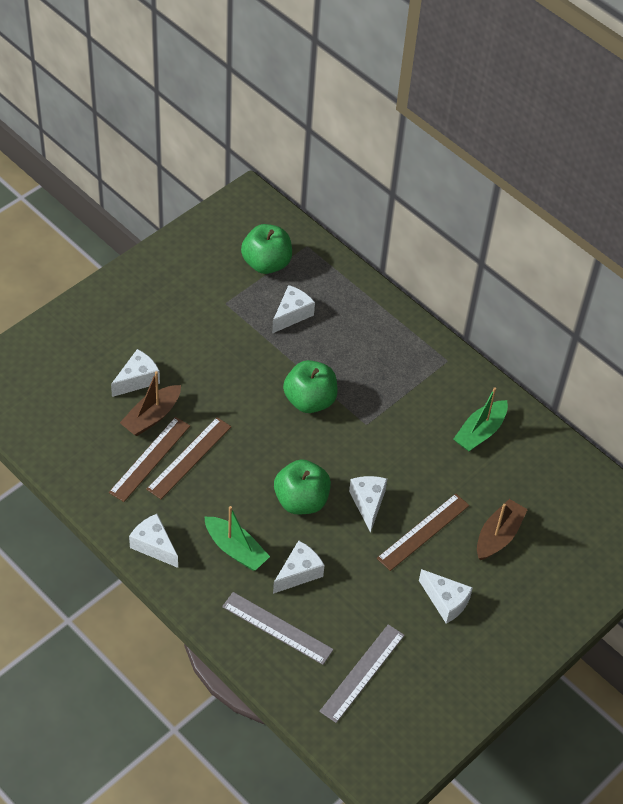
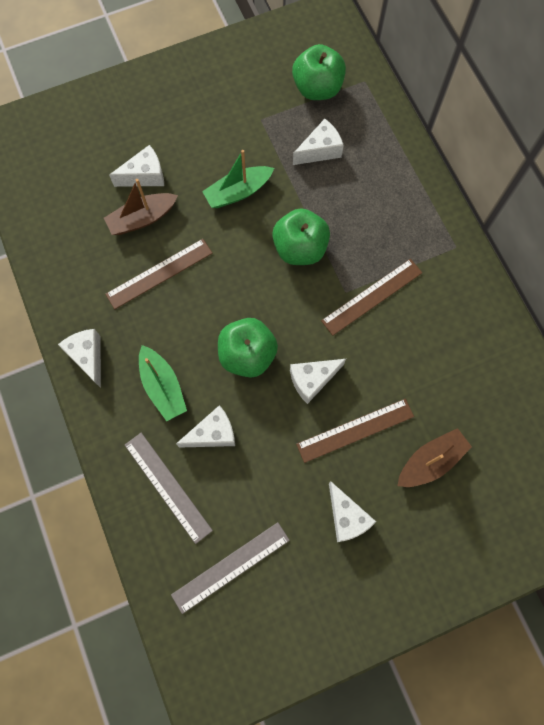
camera: 25 degrees right, 20 degrees up
brown ruler [109,417,190,502] -> brown ruler moved to [321,259,422,336]
white cheese [349,476,387,533] -> white cheese turned 135 degrees counterclockwise [290,359,346,404]
green boat [454,387,508,451] -> green boat moved to [202,150,274,208]

